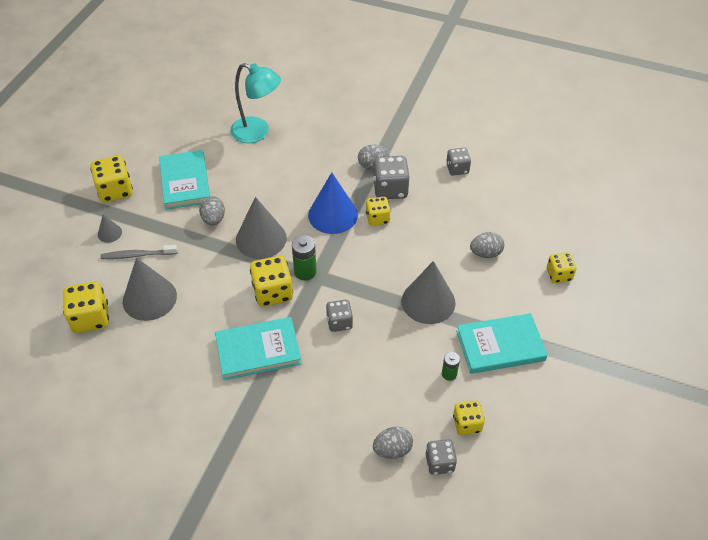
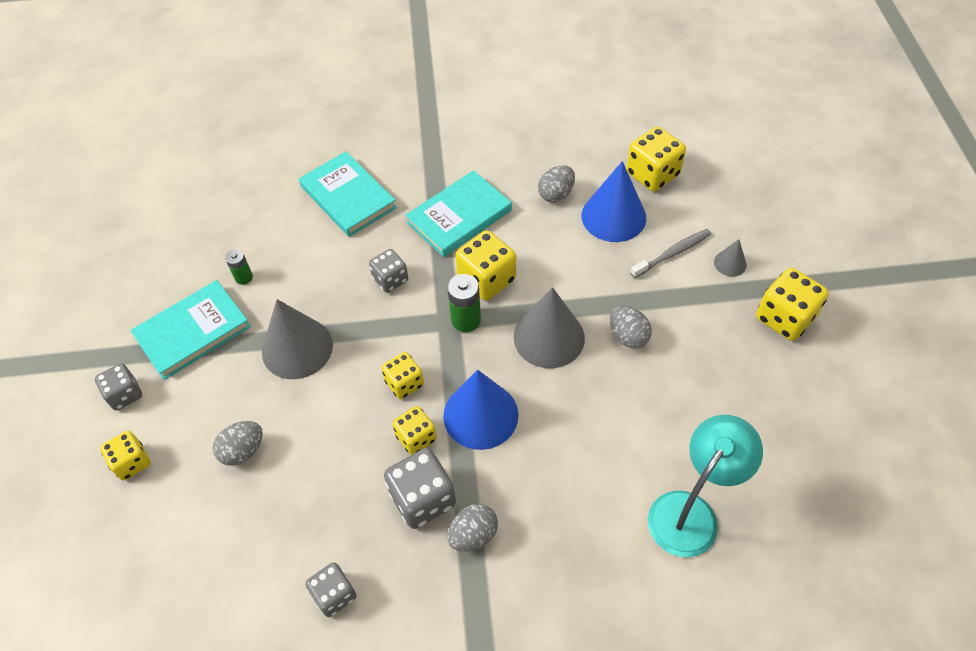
camera: 155 degrees right, 5 degrees up
grey cone [123,258,177,321] -> blue cone [582,161,646,242]
turquoise book [159,150,210,210] -> turquoise book moved to [299,151,397,237]
turquoise lamp [230,63,281,143] -> turquoise lamp turned 135 degrees clockwise [648,415,763,557]
grey egg [373,427,413,459] -> grey egg moved to [538,165,575,202]
grey dice [426,439,457,475] -> grey dice moved to [95,363,142,410]
yellow dice [453,400,485,435] -> yellow dice moved to [381,352,424,399]

